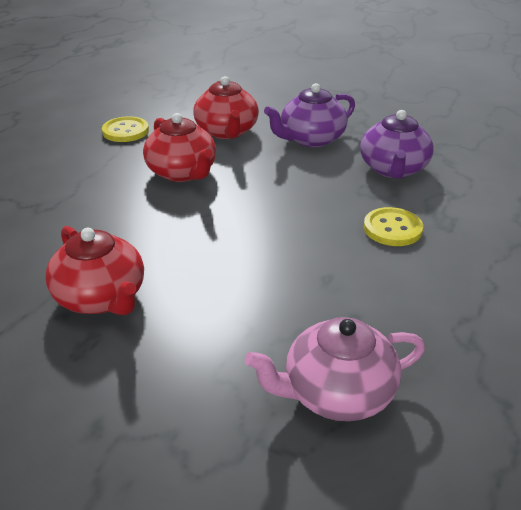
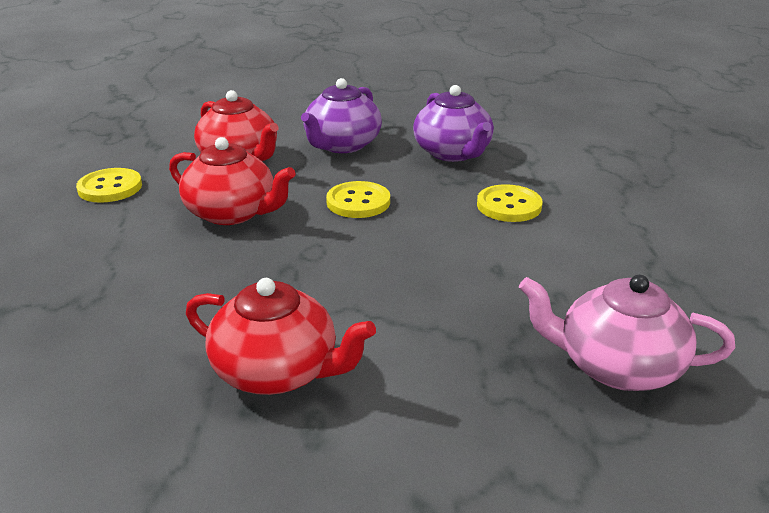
camera: 30 degrees left, 5 degrees down
pink teapot [245,317,425,421] -> pink teapot turned 60 degrees clockwise [519,275,735,391]
none -> yellow button [326,181,390,218]

